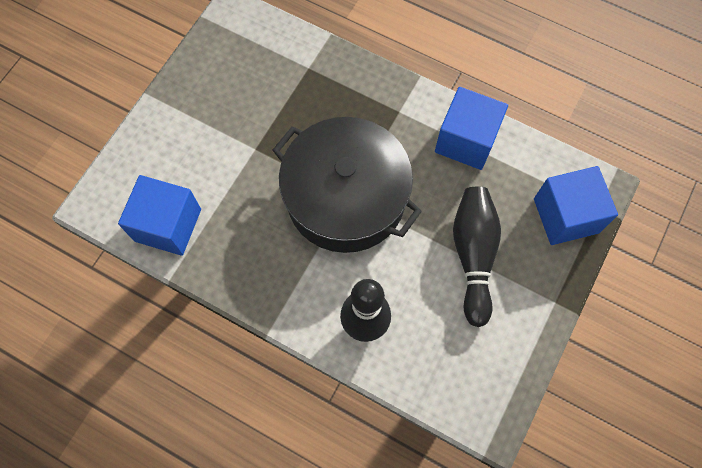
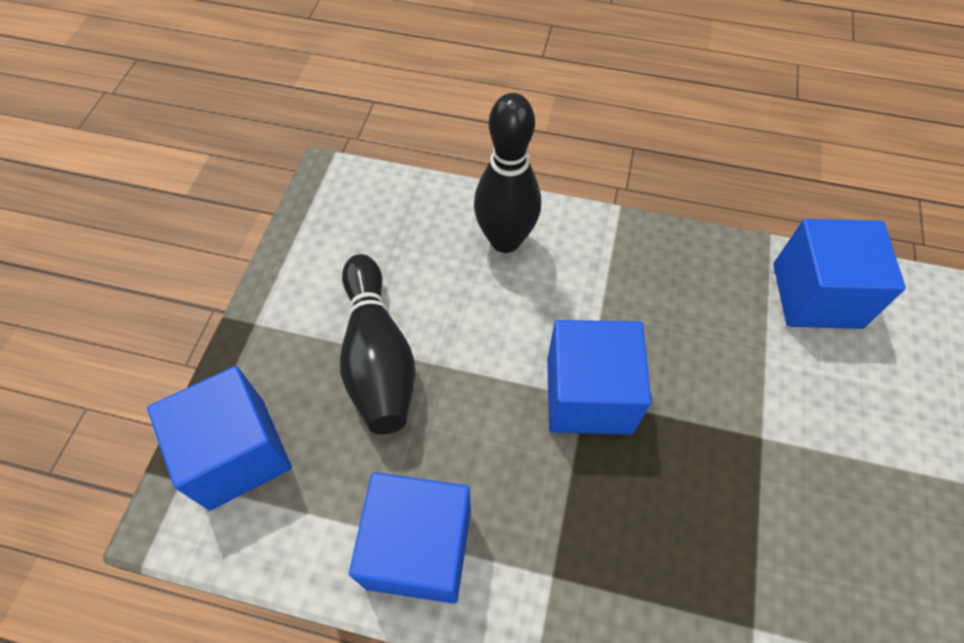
camera: 165 degrees right, 10 degrees down
black pot [272,117,422,253] -> blue cube [547,320,651,435]

